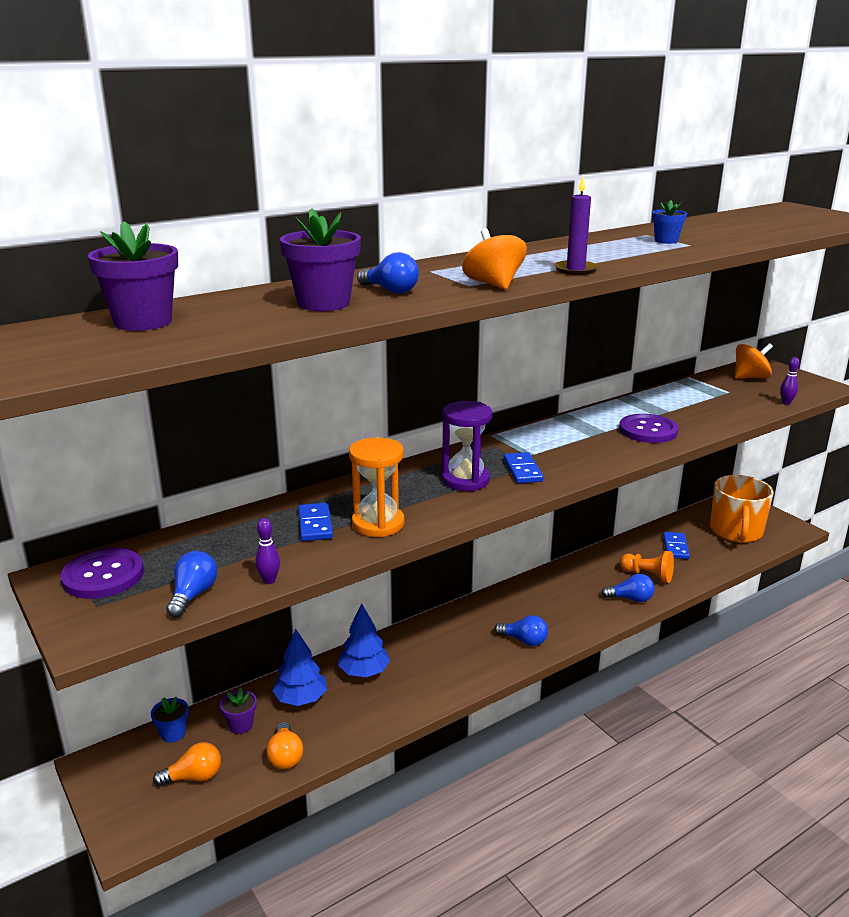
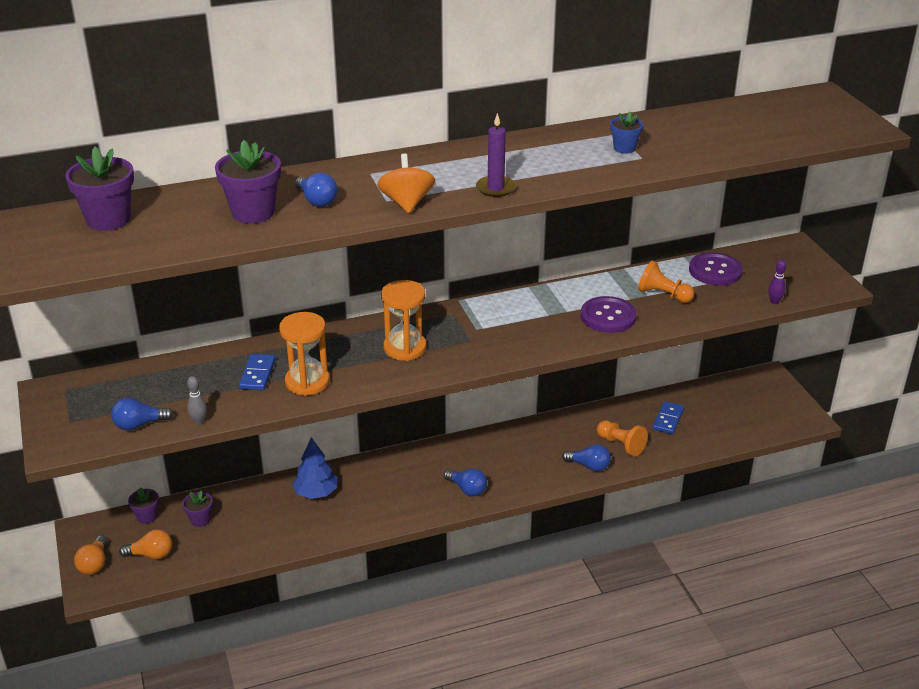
camera: 15 degrees right, 10 degrees up
purple button [60,548,144,599] -> purple button moved to [689,252,743,286]
blue flower pot [151,697,189,742] -> purple flower pot [128,487,159,524]
blue light bulb [167,551,217,617] -> blue light bulb turned 135 degrees counterclockwise [111,398,174,431]
purple bowling pin [255,518,280,584] -> grey bowling pin [187,376,207,425]
orange light bulb [266,722,303,769] -> orange light bulb moved to [74,535,107,575]
blue tree [272,629,327,706] -> none
purple hourglass [442,401,492,491] -> orange hourglass [381,280,426,361]
blue domino [503,452,544,483] -> none
orange mug [710,475,774,543] -> none
orange spinning top [735,343,773,379] -> none
none -> orange pawn [638,261,694,303]

